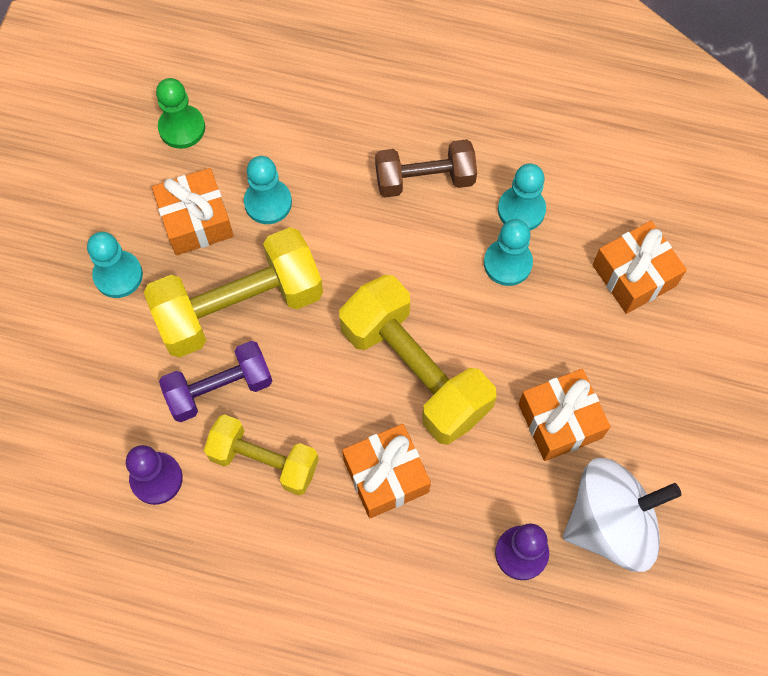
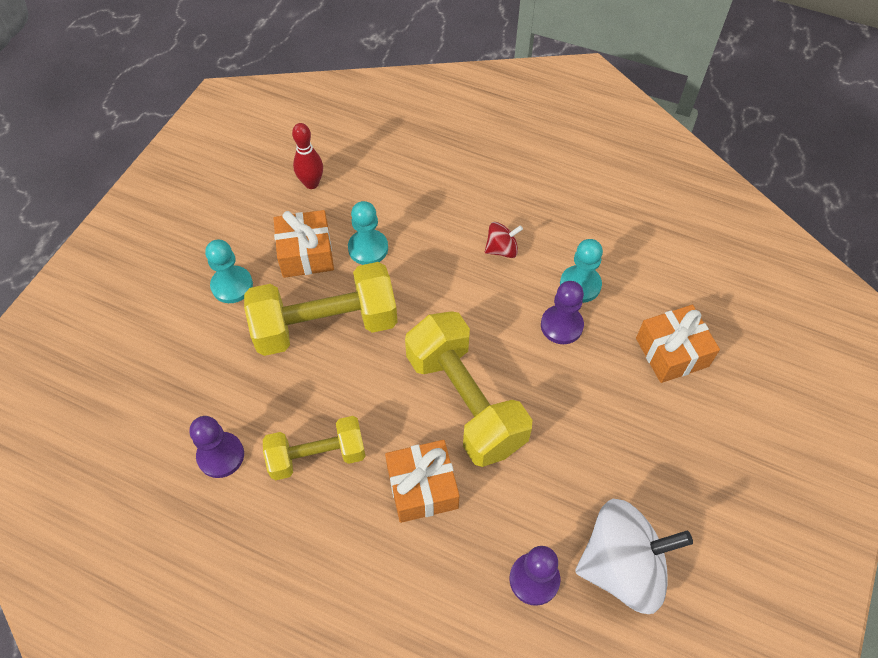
camera: 10 degrees right, 10 degrees down
green pawn [156,78,205,149] -> red bowling pin [292,123,323,189]
purple dumbbell [159,341,272,422] -> none
yellow dumbbell [204,414,319,495] -> yellow dumbbell turned 45 degrees counterclockwise [263,416,366,480]
brown dumbbell [375,139,477,198] -> red spinning top [485,222,523,258]
turquoise pawn [484,219,533,286] -> purple pawn [541,281,584,344]
orange gift [518,369,611,461] -> none

